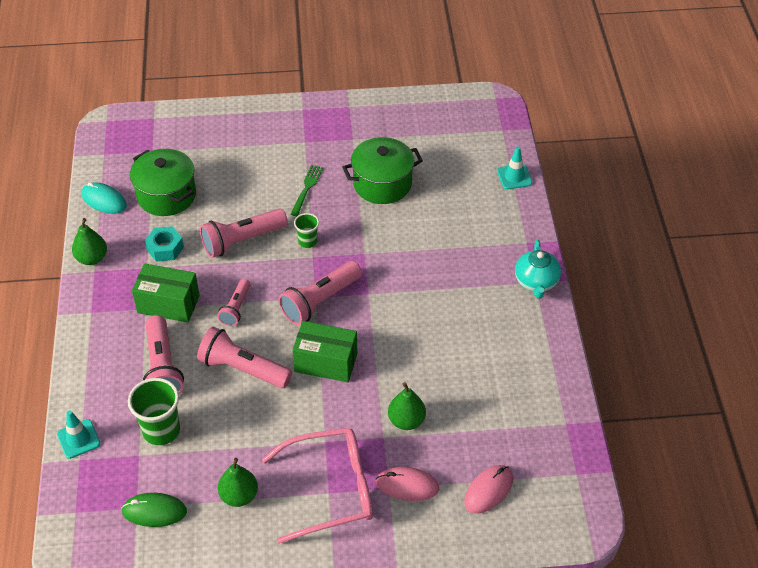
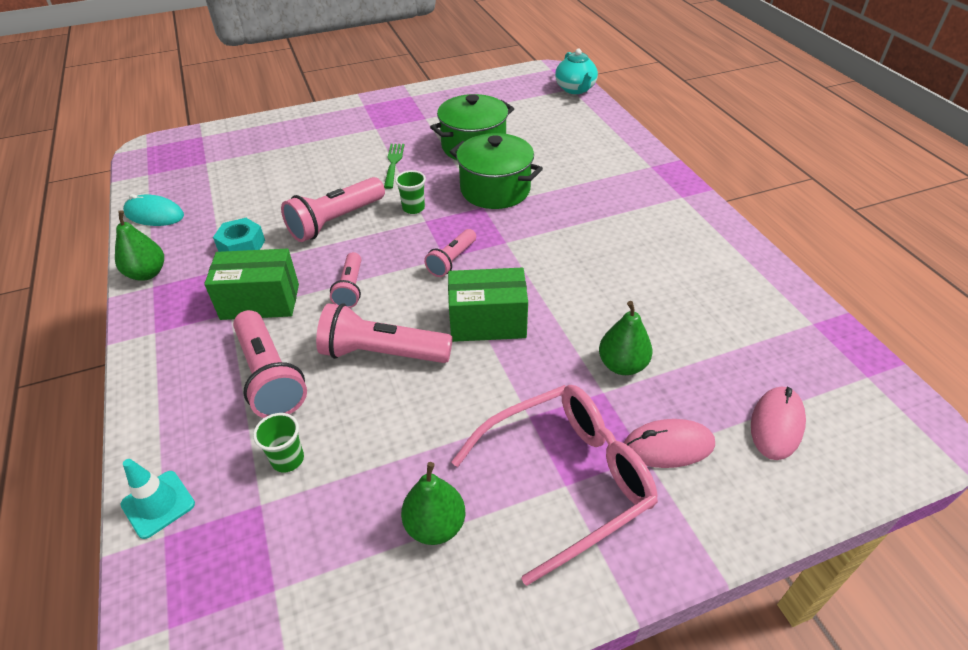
camera: 15 degrees left, 5 degrees down
green mouse [121,493,187,527] -> none
green cup [128,378,180,445] -> green cup [253,413,304,472], size x0.57
green pot [130,149,196,216] -> green pot moved to [449,133,543,209]
pink flashlight [279,261,362,325] -> pink flashlight [424,229,476,277], size x0.59
turquoise traffic cone [497,146,532,190] -> none
turquoise teapot [515,239,561,298] -> turquoise teapot moved to [555,49,598,94]

